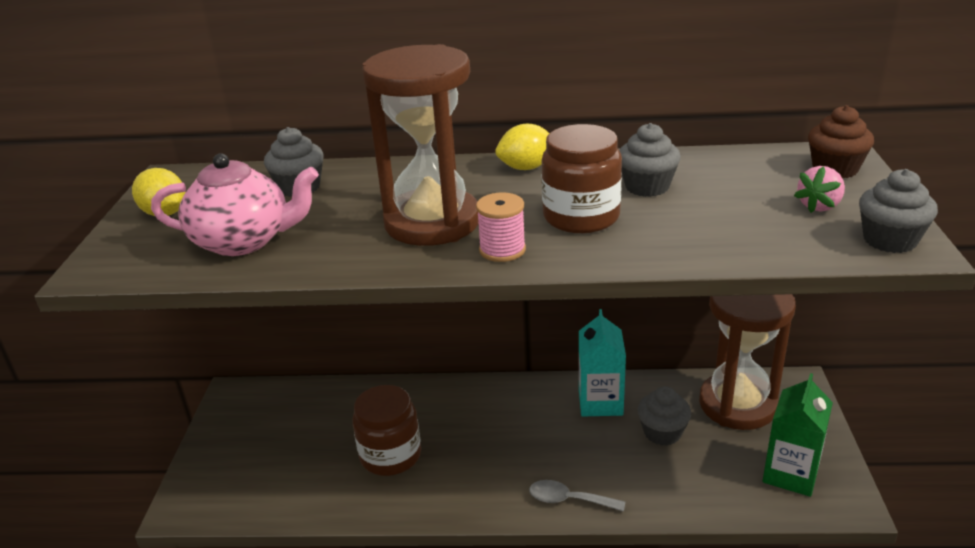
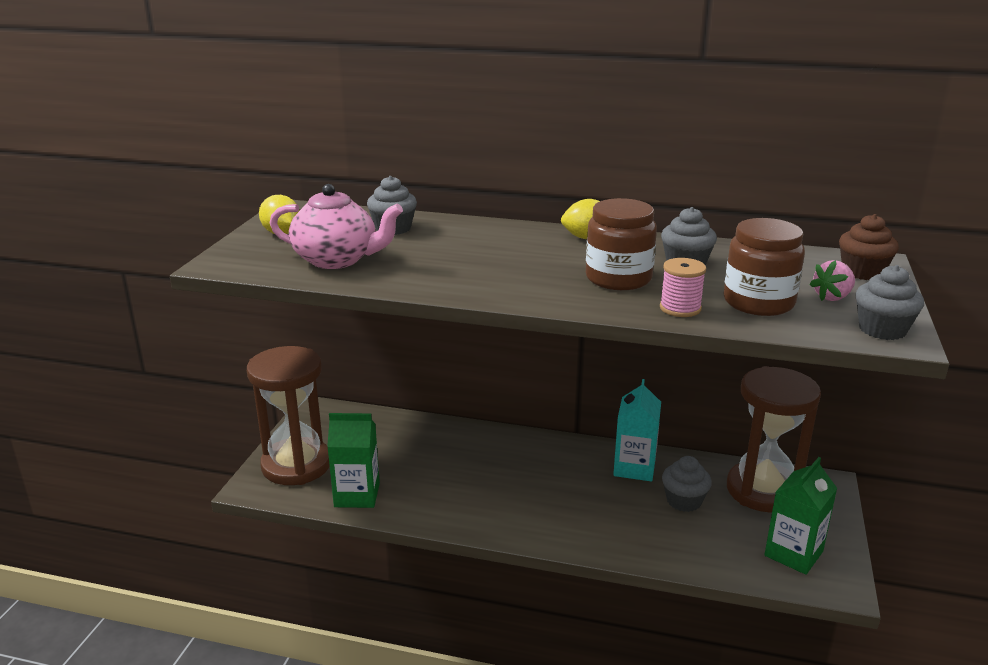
camera: 10 degrees right, 5 degrees down
brown jar [352,385,421,476] -> brown jar moved to [724,218,805,316]
brown hourglass [362,44,479,246] -> brown hourglass moved to [247,346,330,485]
pink spool [476,192,526,262] -> pink spool moved to [660,258,706,317]
grey spoon [529,480,625,512] -> none
none -> green carton [327,413,380,508]

